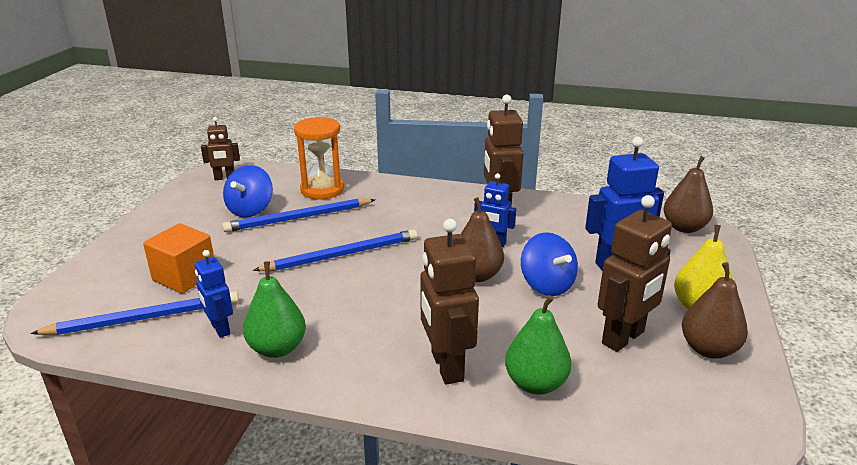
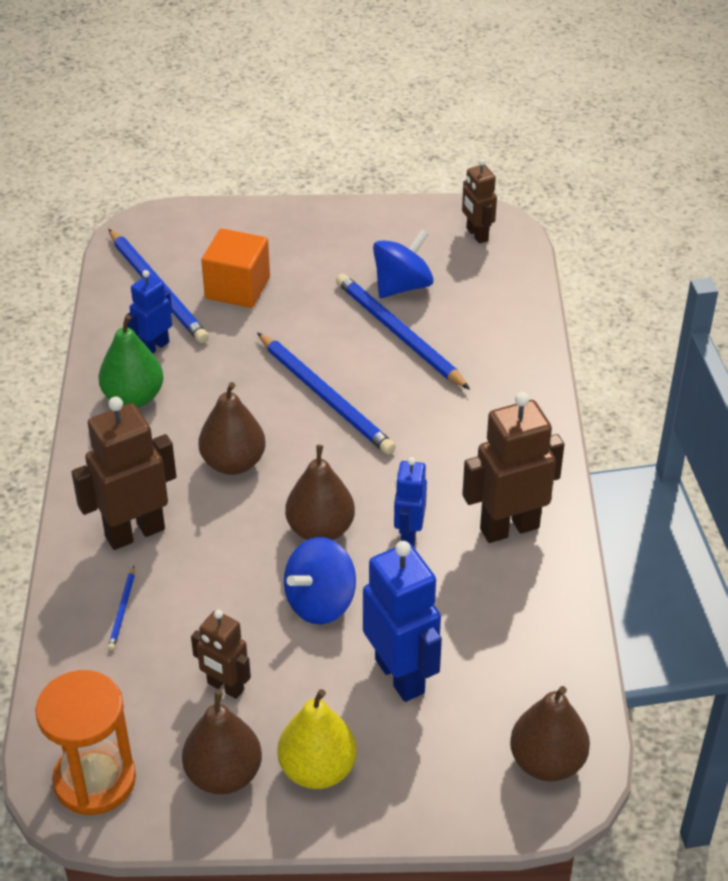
camera: 75 degrees right, 15 degrees up
blue spinning top [223,165,273,217] -> blue spinning top turned 135 degrees clockwise [373,229,434,298]
orange hourglass [294,117,344,200] -> orange hourglass moved to [35,670,136,815]
green pear [505,295,572,395] -> blue pencil [108,566,135,650]
brown robot [597,195,672,352] -> brown robot [191,610,251,699], size x0.59
none -> brown pear [199,382,265,475]

